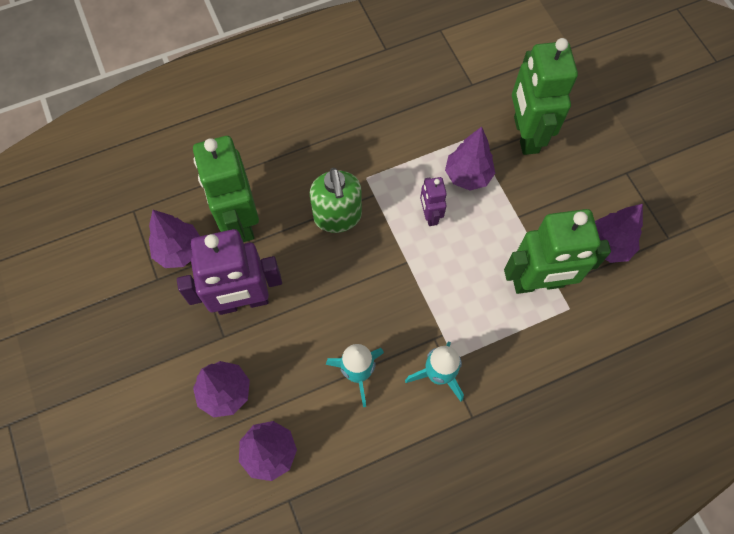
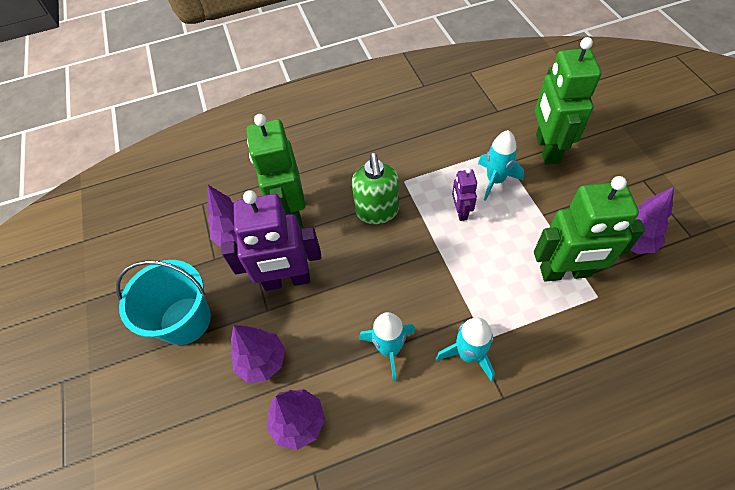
camera: 10 degrees right, 10 degrees down
purple tree [445,126,495,191] -> turquoise rocket [478,130,524,201]
none -> turquoise bucket [116,260,211,345]

